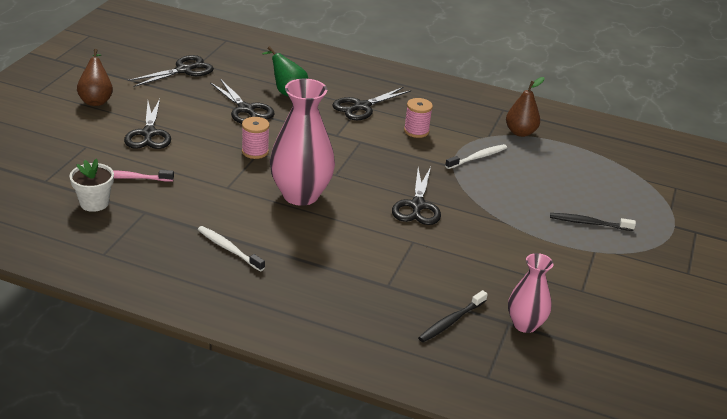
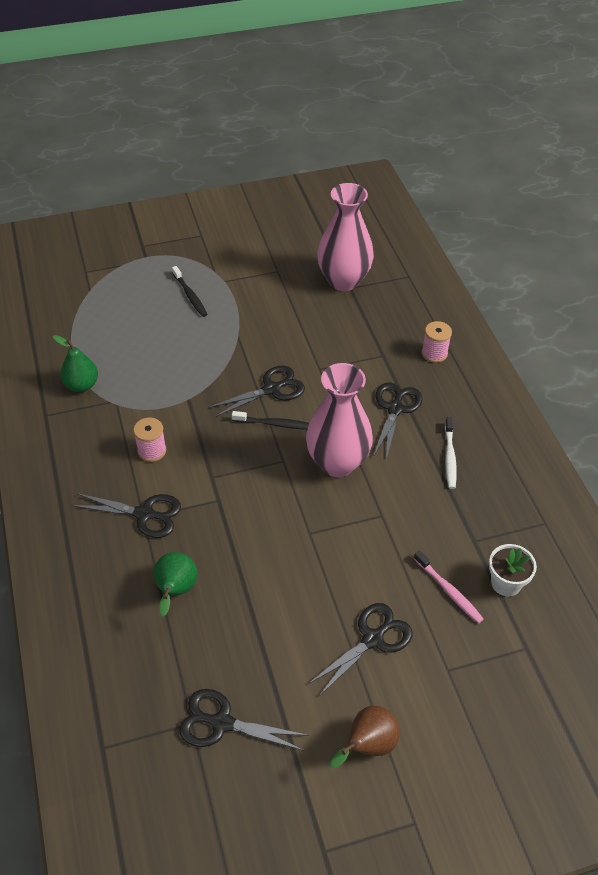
camera: 125 degrees left, 15 degrees up
black scissors [210,79,275,124] -> black scissors moved to [373,382,422,460]
pink spool [242,117,270,159] -> pink spool moved to [422,321,452,363]
black toothbrush [418,290,488,342] -> black toothbrush moved to [232,411,309,429]
white toothbrush [445,144,507,169] -> none
brown pear [506,77,545,137] -> green pear [53,335,98,392]
pink vase [508,253,554,333] -> pink vase [317,183,374,291], size x1.72

